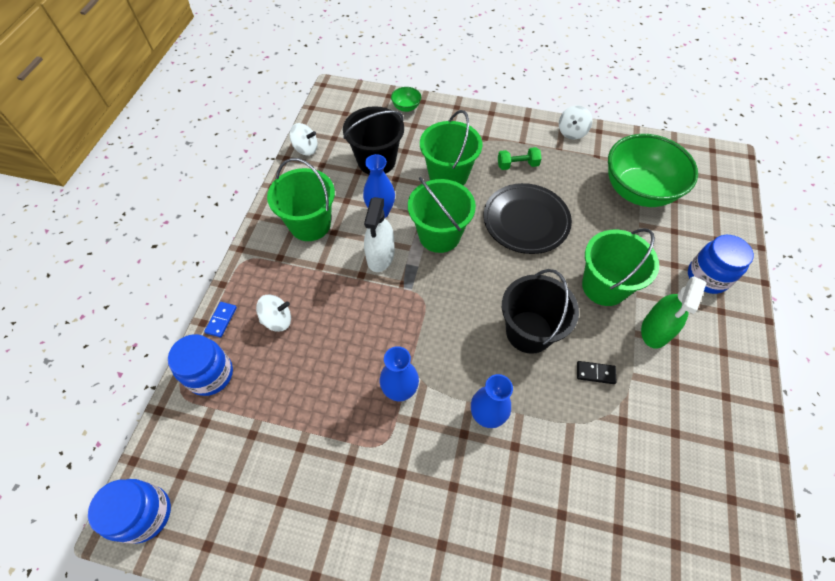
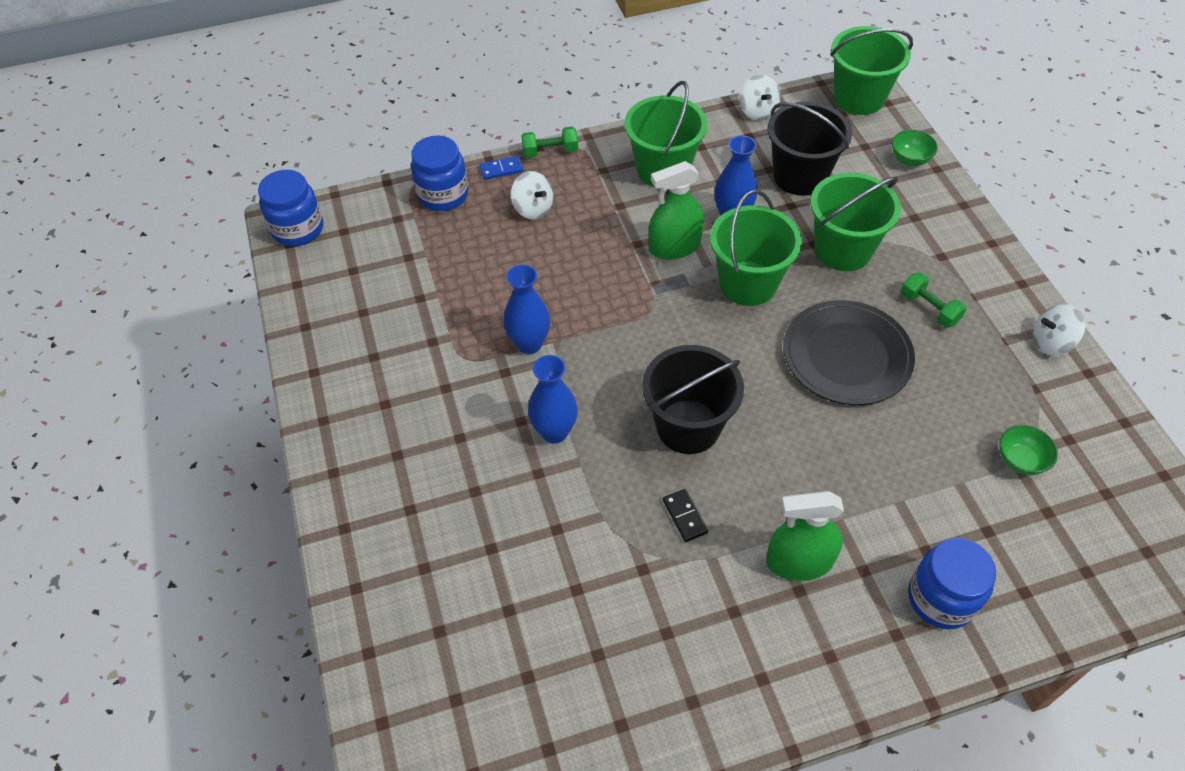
camera: 60 degrees right, 5 degrees down
white spray bottle [364,197,394,272] -> green spray bottle [649,161,704,260]
green bucket [582,228,659,306] -> green bucket moved to [830,26,913,115]
green bowl [608,134,698,207] -> green bowl [999,425,1058,475], size x0.40
none -> green dumbbell [521,127,578,158]

